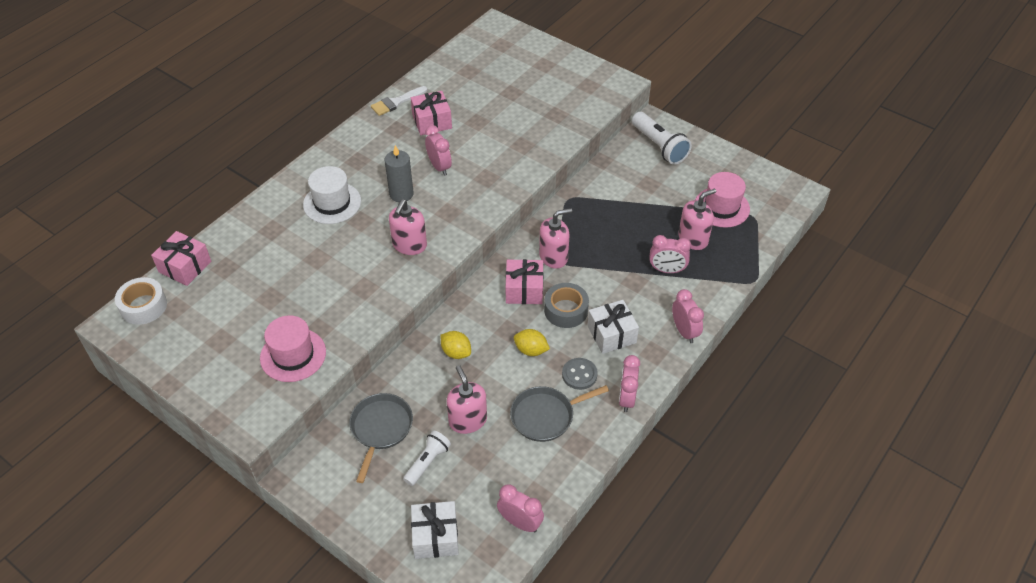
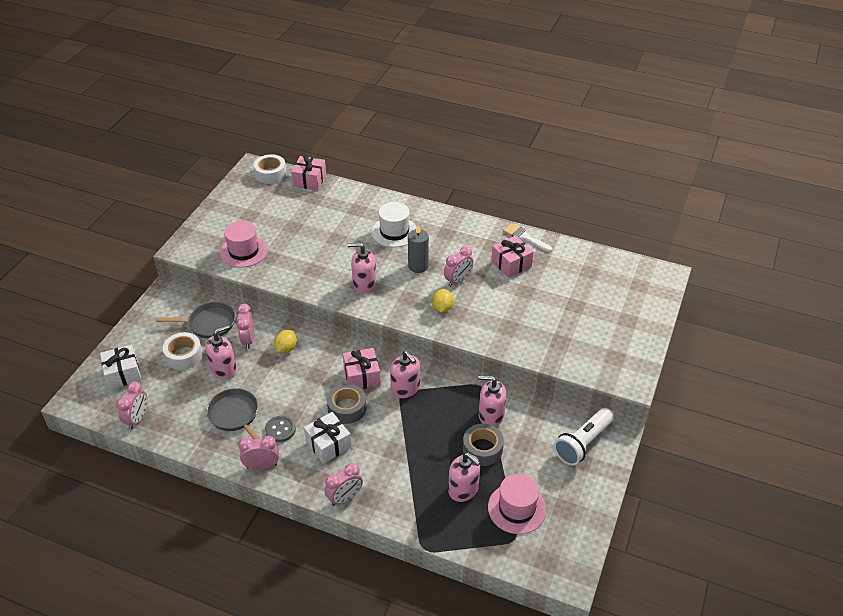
camera: 75 degrees right, 5 degrees down
white flashlight [403,430,451,486] -> white tape [163,332,203,370]
yellow lemon [514,329,550,356] -> yellow lemon moved to [432,289,454,313]
pink clock [649,235,691,273] -> pink clock moved to [237,304,254,349]
none -> grey tape [463,424,504,466]
none -> pink soap dispenser [478,375,506,427]

